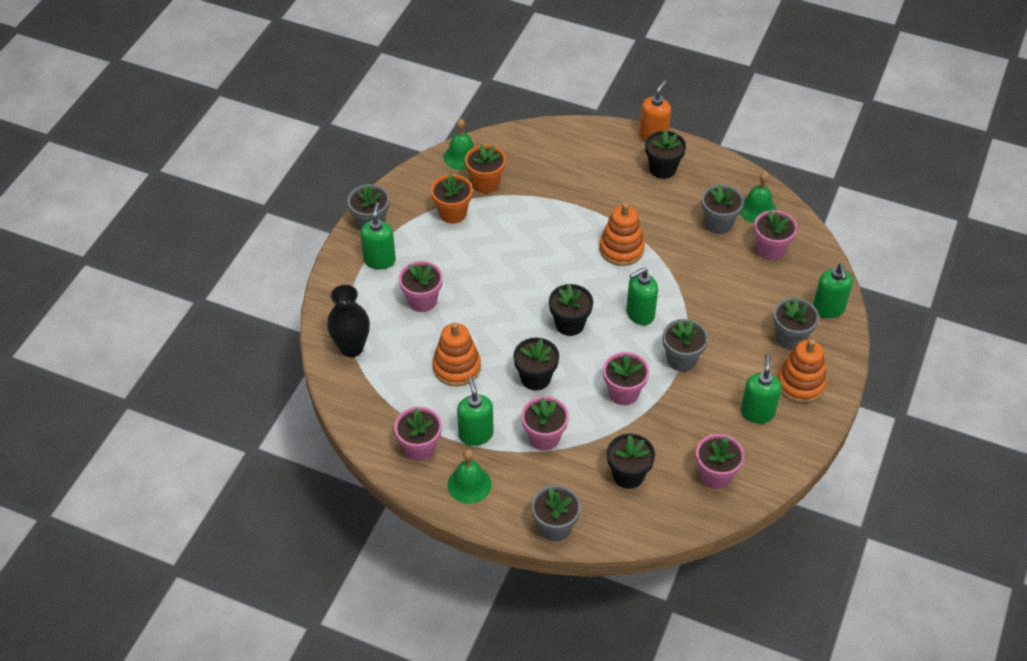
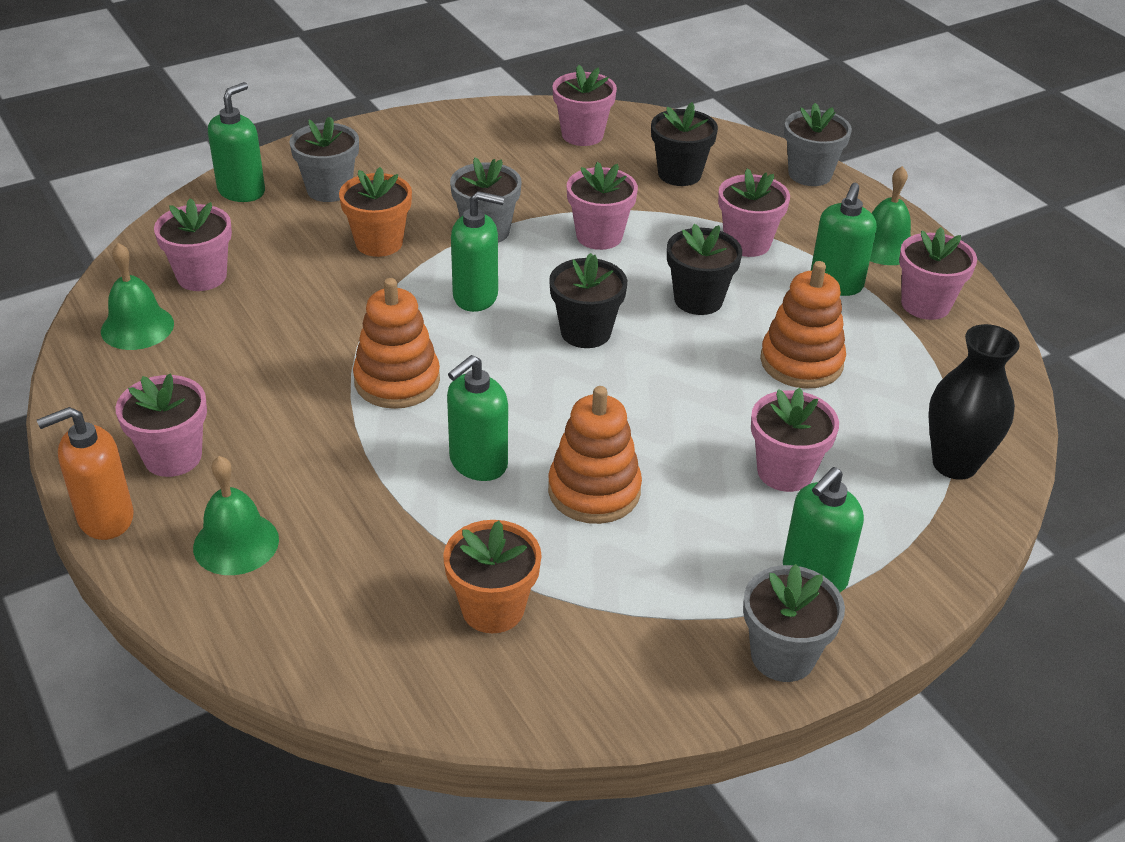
camera: 145 degrees left, 10 degrees down
orange flower pot [431,174,473,224] -> orange flower pot moved to [339,167,412,257]
green bell [444,118,474,170] -> green bell moved to [193,456,279,575]
black flower pot [645,129,686,179] -> pink flower pot [115,373,207,477]
grey flower pot [702,184,744,234] -> none
green soap dispenser [740,354,782,423] -> green soap dispenser moved to [447,355,508,481]
orange stacking toy [777,339,827,403] -> orange stacking toy moved to [548,386,642,524]

